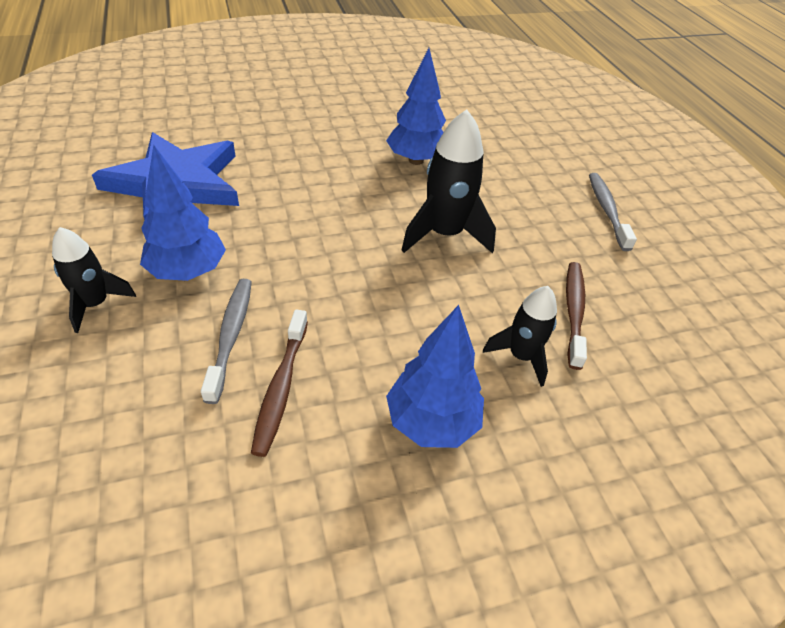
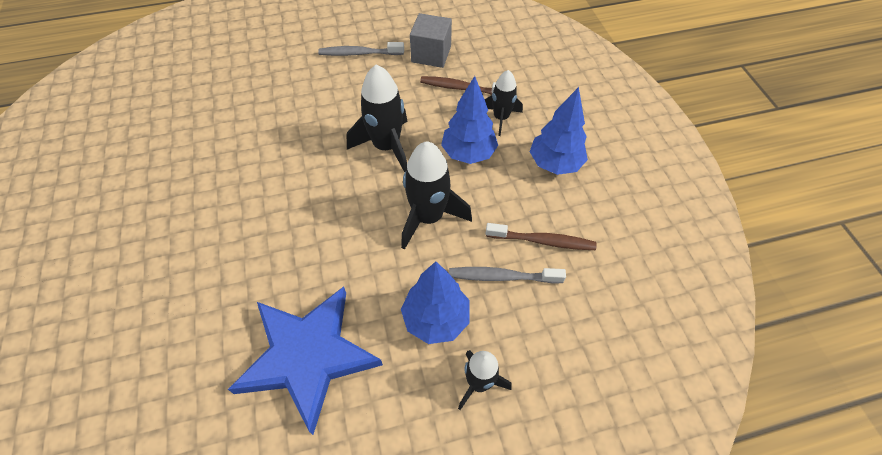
camera: 85 degrees left, 10 degrees up
blue tree [386,48,446,165] -> blue tree moved to [441,76,498,164]
none -> black rocket [401,141,472,250]
none -> grey cube [410,13,452,68]

